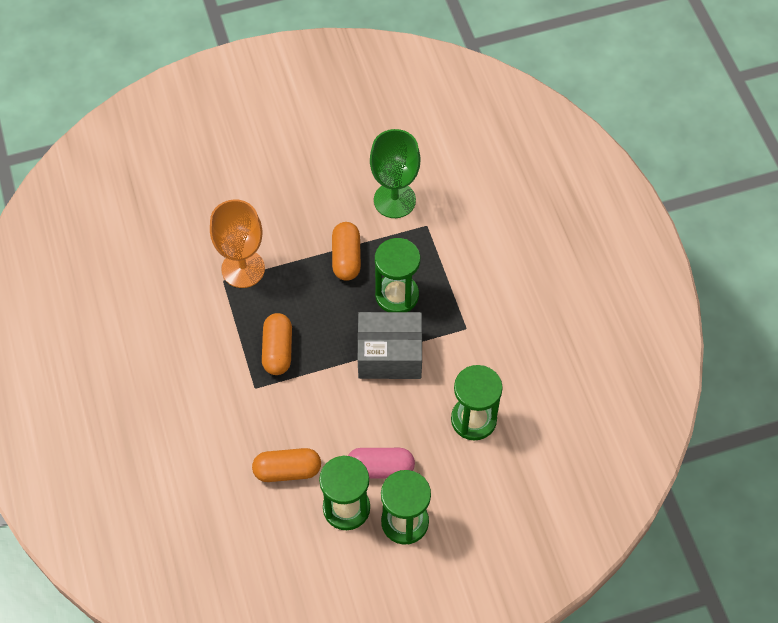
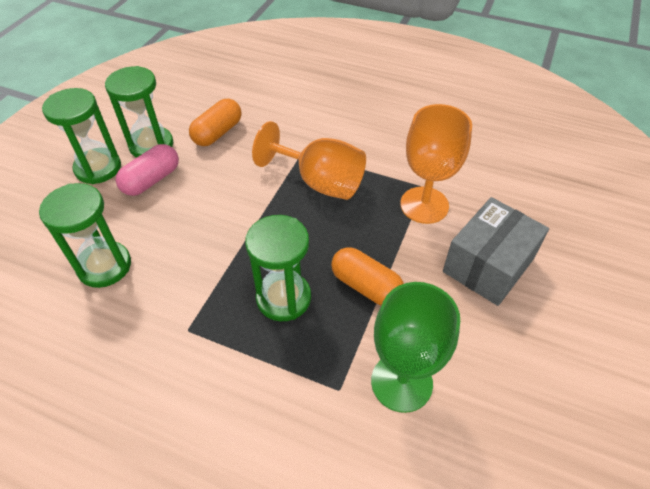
camera: 130 degrees right, 10 degrees down
orange capsule [262,313,292,375] -> orange goblet [252,121,366,200]
grey box [358,312,422,379] -> grey box moved to [443,197,549,306]

